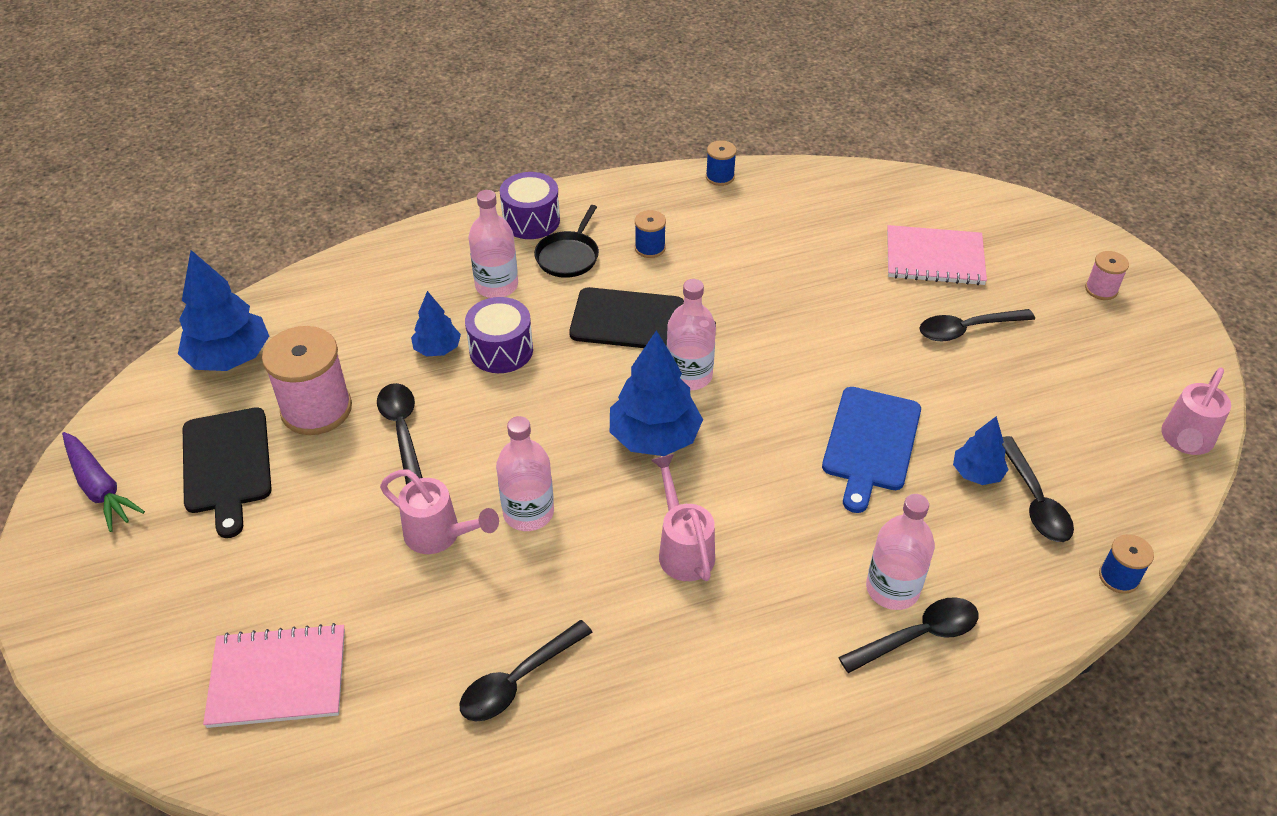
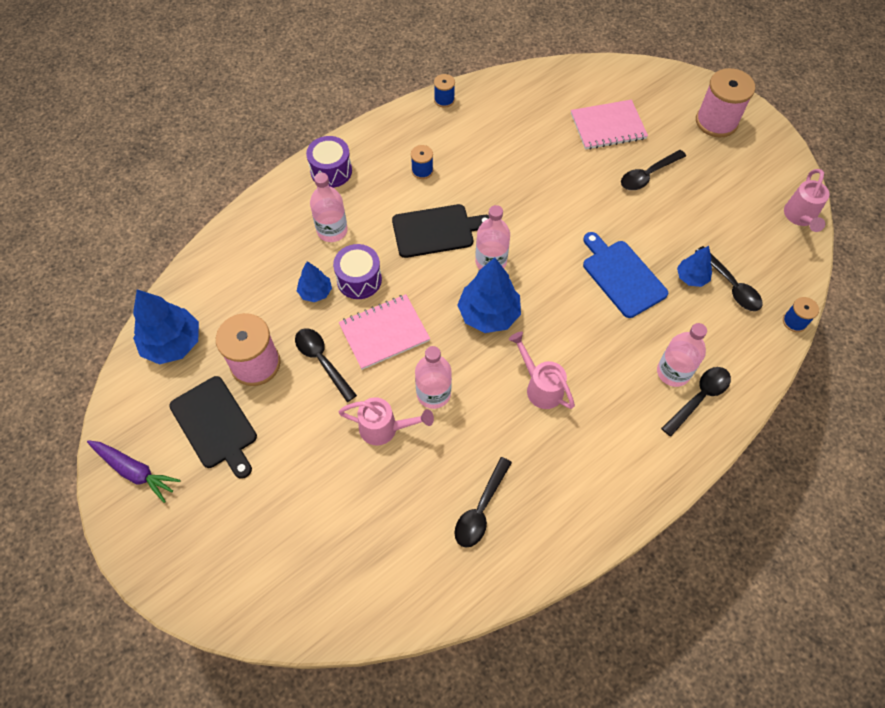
camera: 20 degrees left, 15 degrees up
pink notebook [203,623,345,728] -> pink notebook moved to [339,294,430,370]
black pan [534,205,599,278] -> none
blue cutting board [822,387,921,513] -> blue cutting board turned 150 degrees clockwise [583,232,668,318]
pink spool [1085,251,1129,300] -> pink spool [696,68,755,138], size x2.01

